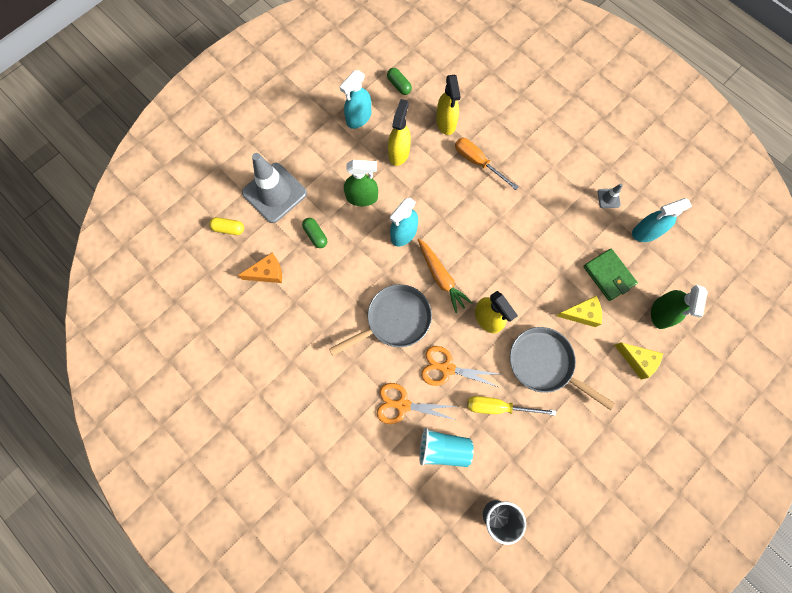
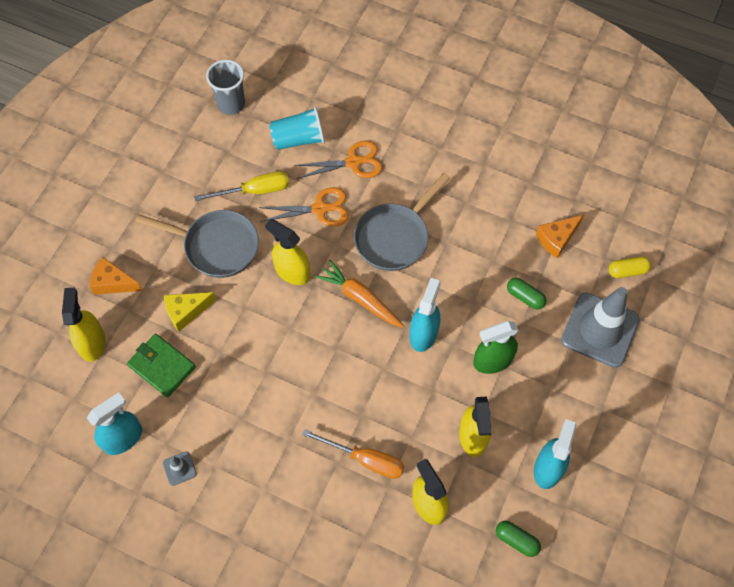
camera: 160 degrees right, 10 degrees down
yellow cheese [614,342,663,380] -> orange cheese [89,257,143,295]
green spray bottle [651,285,708,329] -> yellow spray bottle [62,288,105,362]

